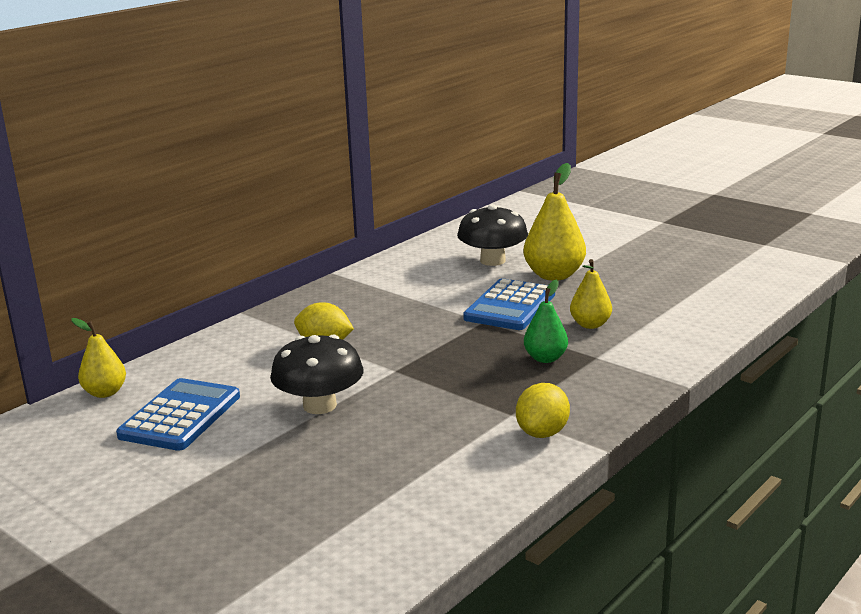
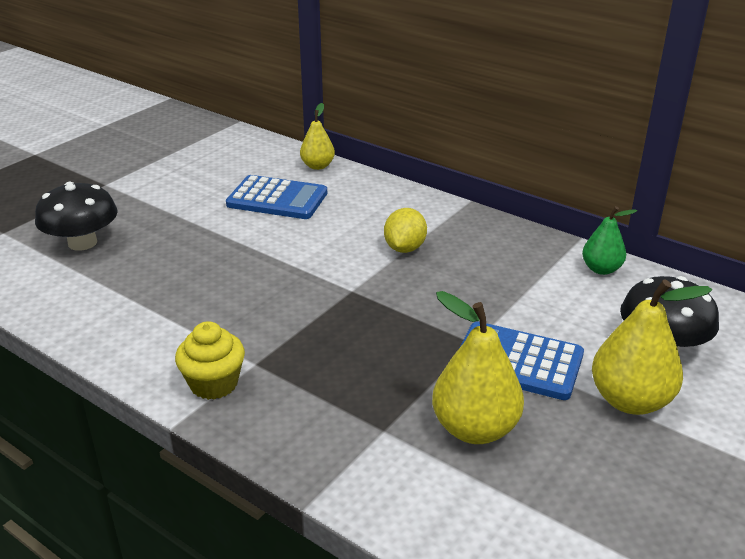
camera: 85 degrees right, 10 degrees up
black mushroom [270,335,364,414] -> black mushroom moved to [35,182,118,251]
yellow lemon [516,383,570,438] -> yellow cupcake [175,321,245,400]
green pear [524,279,568,363] -> green pear moved to [582,206,637,275]
yellow pear [570,259,612,329] -> yellow pear [432,291,524,444], size x1.65

